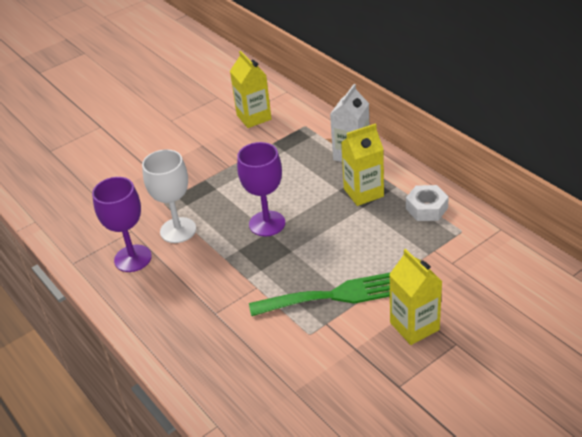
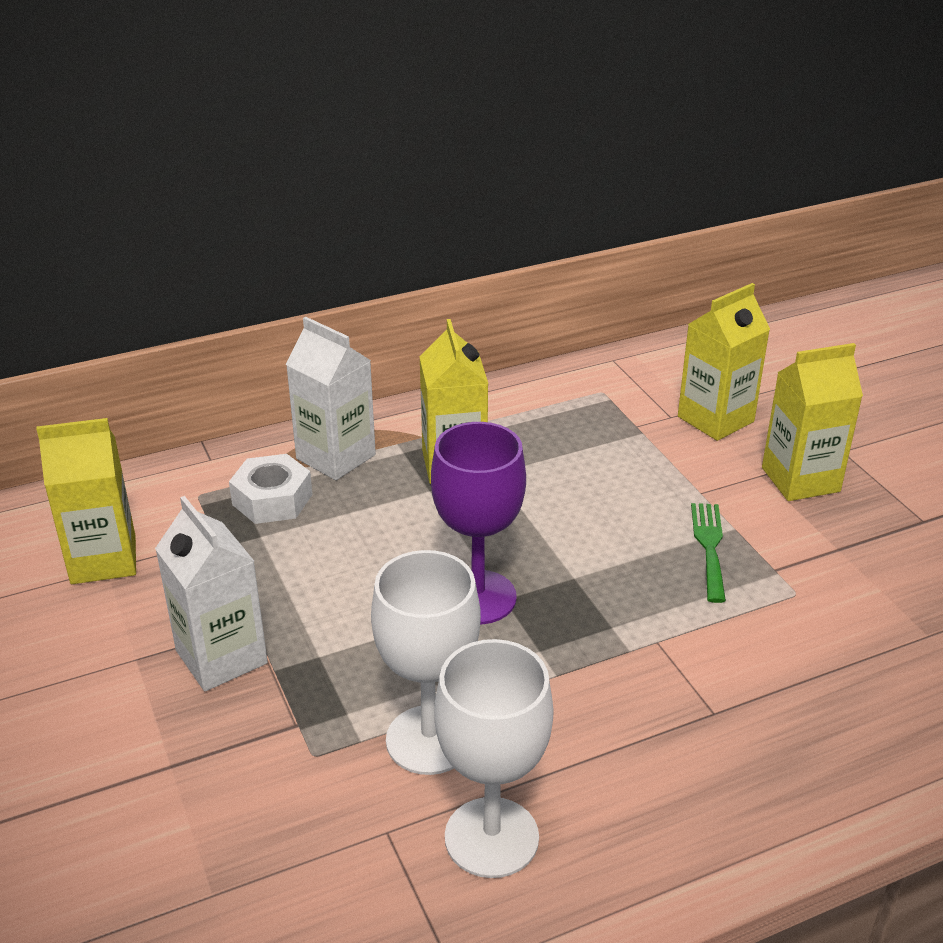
camera: 80 degrees left, 5 degrees down
purple goblet [92,177,152,272] -> white goblet [434,639,554,878]
green fork [249,272,391,316] -> green fork [691,503,726,603], size x0.52
white nut [406,185,449,221] -> white nut moved to [229,454,313,524]
none -> white carton [155,496,268,691]
none -> yellow carton [678,283,770,441]

